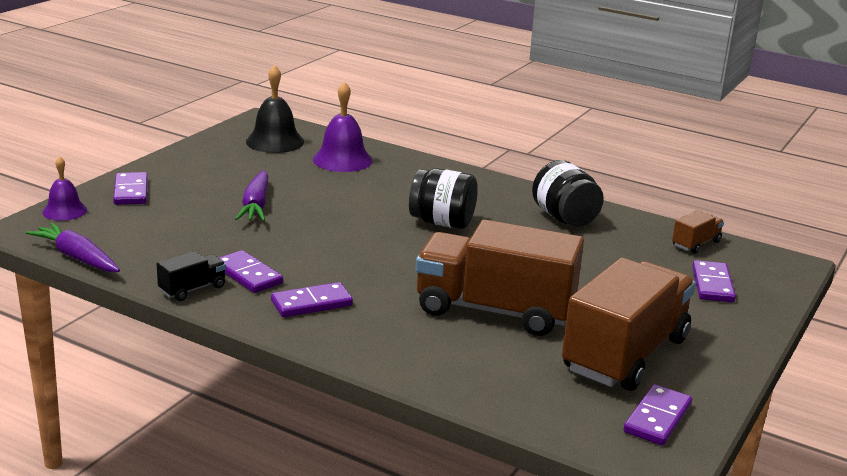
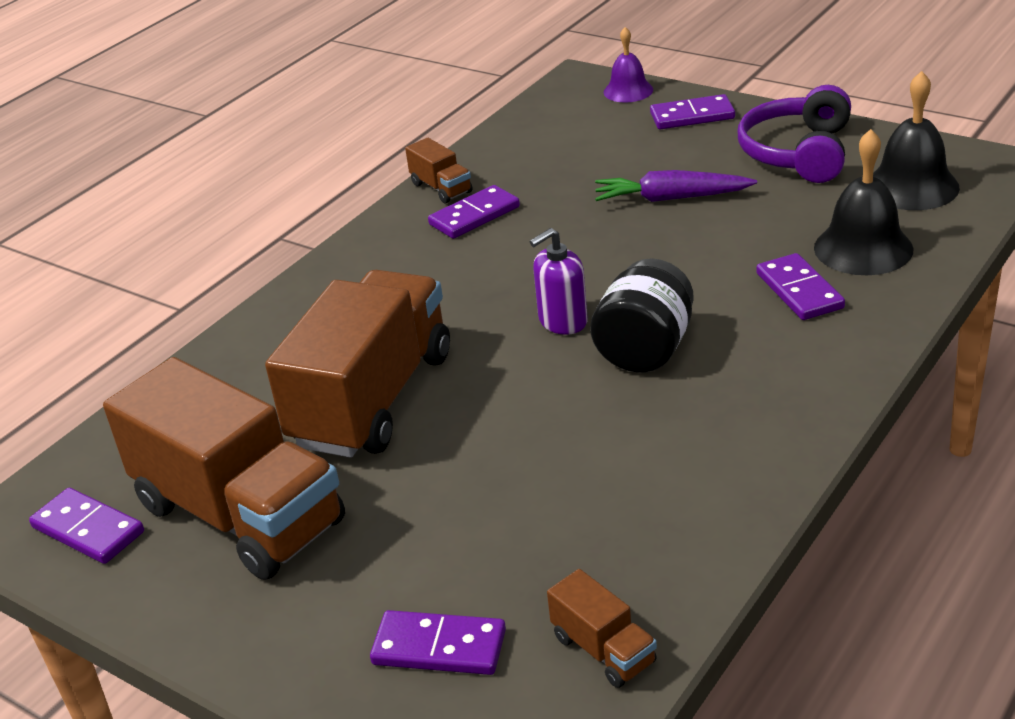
camera: 100 degrees right, 10 degrees up
purple carrot [26,223,120,272] -> none
black truck [157,251,226,301] -> brown truck [405,138,472,203]
purple domino [271,282,353,317] -> purple domino moved to [756,253,845,320]
purple bell [313,81,373,172] -> black bell [814,129,913,275]
black jar [532,160,604,227] -> none
none -> purple soap dispenser [530,228,588,335]
none -> purple headphones [738,85,851,183]

